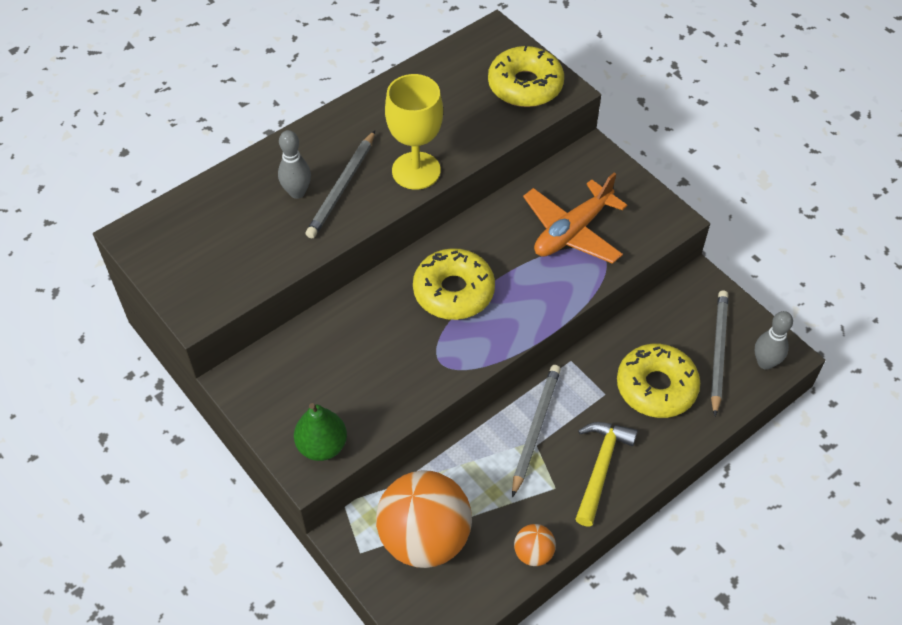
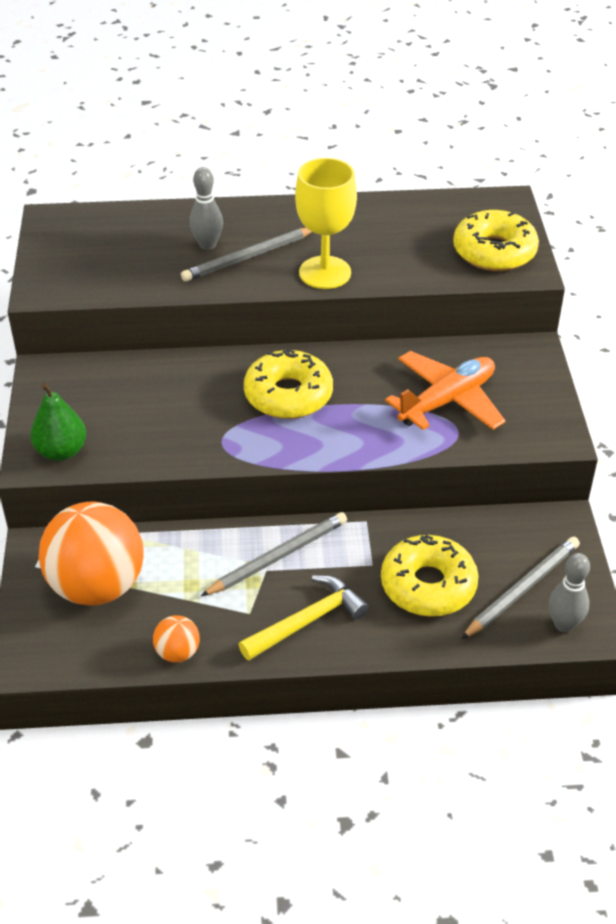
camera: 35 degrees right, 10 degrees down
orange plane [523,172,627,264] -> orange plane turned 150 degrees clockwise [385,351,506,430]

